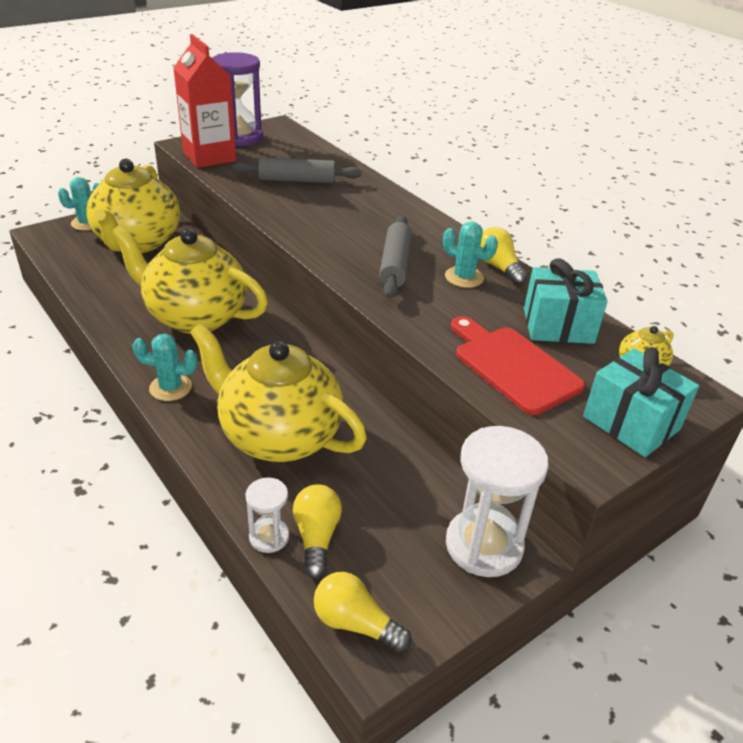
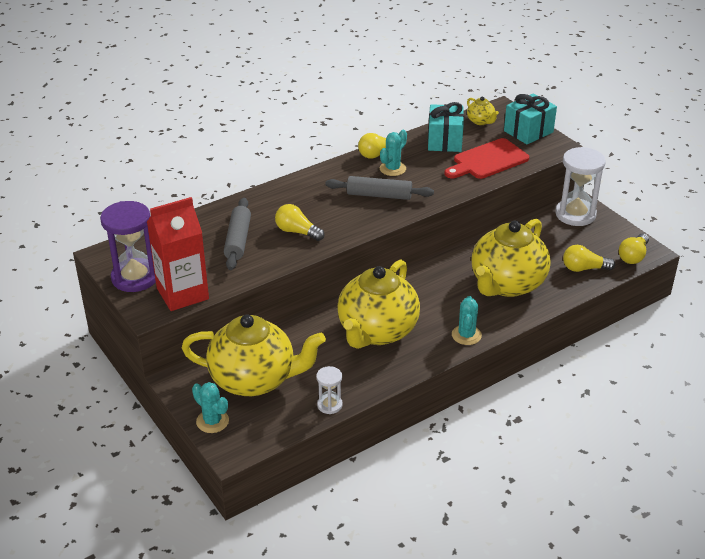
camera: 85 degrees left, 0 degrees up
white hourglass [245,478,289,553] -> white hourglass moved to [316,366,343,414]
none -> yellow light bulb [275,204,324,241]

